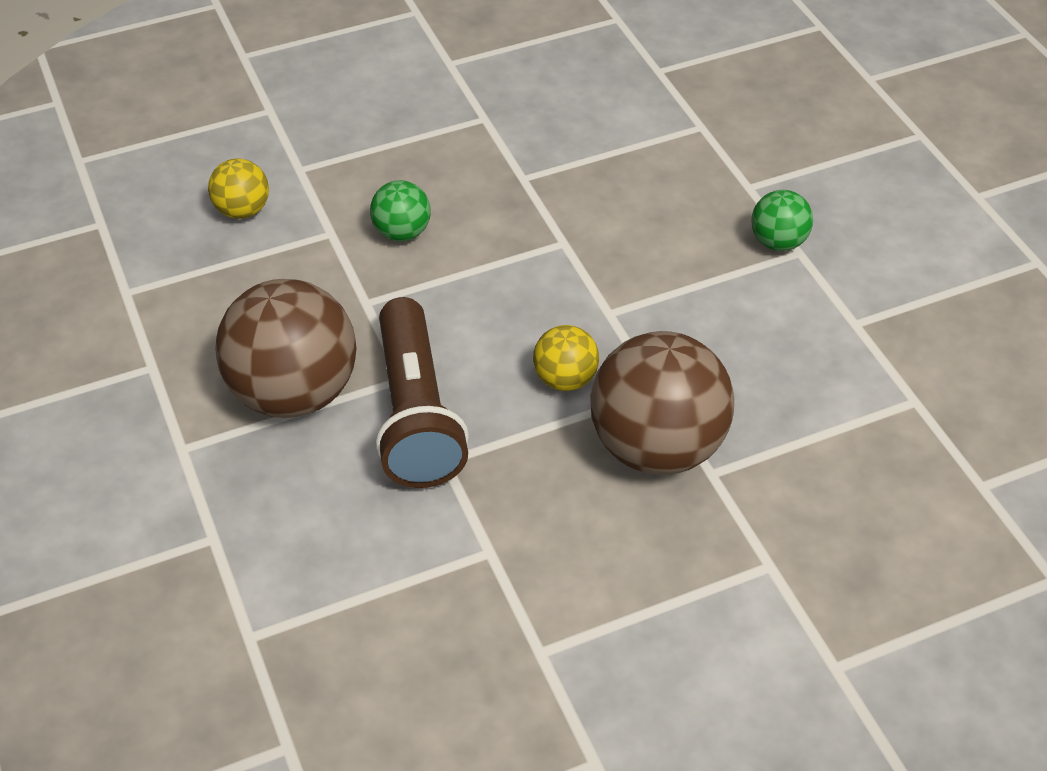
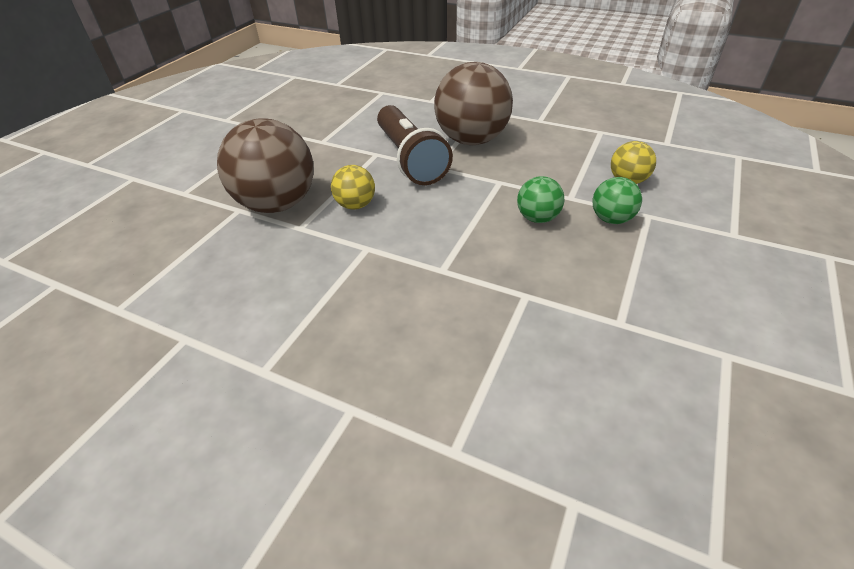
camera: 140 degrees right, 5 degrees down
brown flashlight [375,297,469,488] -> brown flashlight turned 150 degrees counterclockwise [377,105,453,185]
green ball [751,190,813,251] -> green ball moved to [592,177,642,224]

